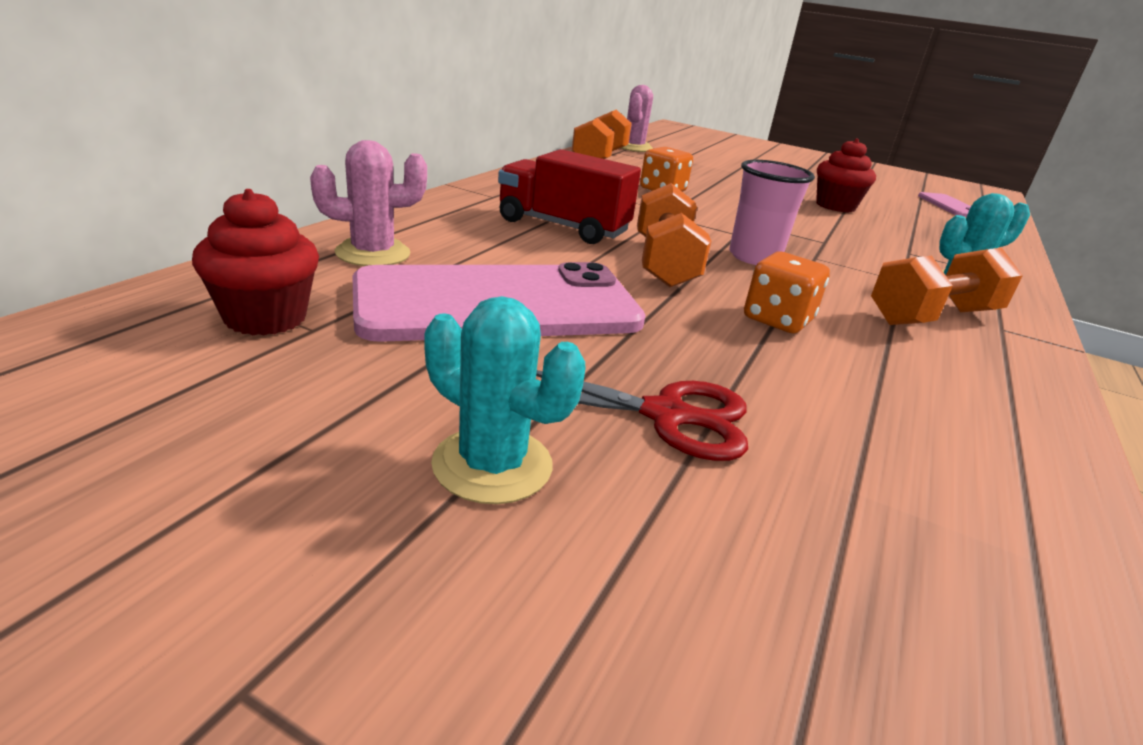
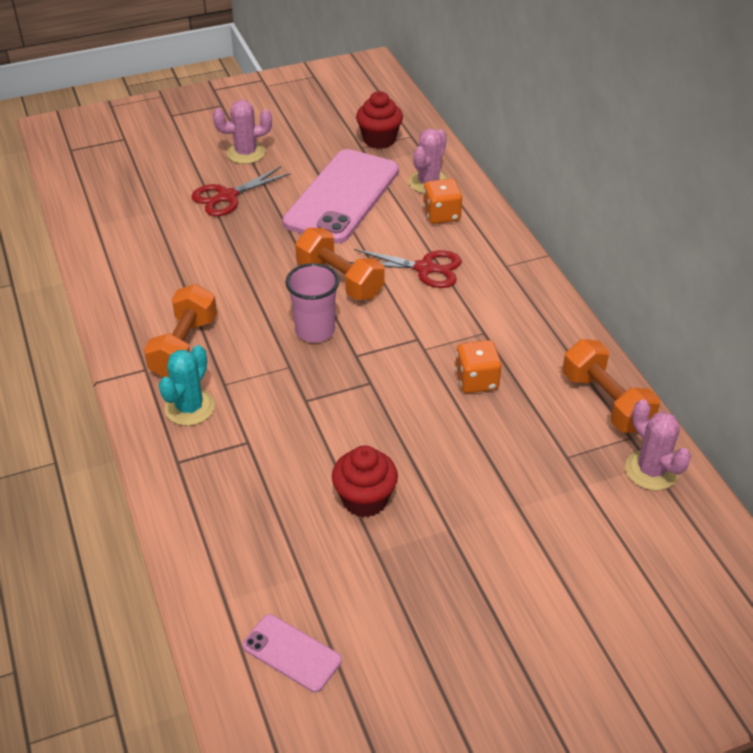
camera: 135 degrees right, 15 degrees up
turquoise cactus [424,296,586,504] -> pink cactus [213,100,272,164]
red truck [498,149,641,244] -> red scissors [350,249,462,288]
orange dice [744,252,830,333] -> orange dice moved to [423,178,462,224]

